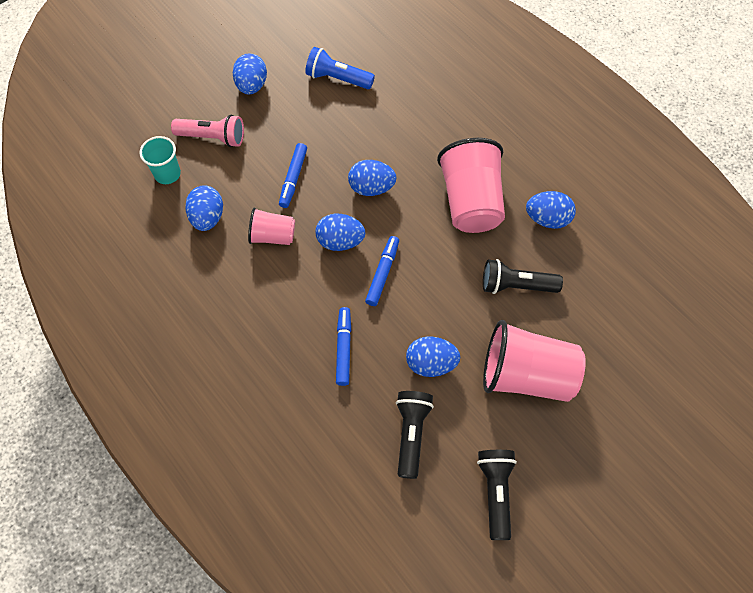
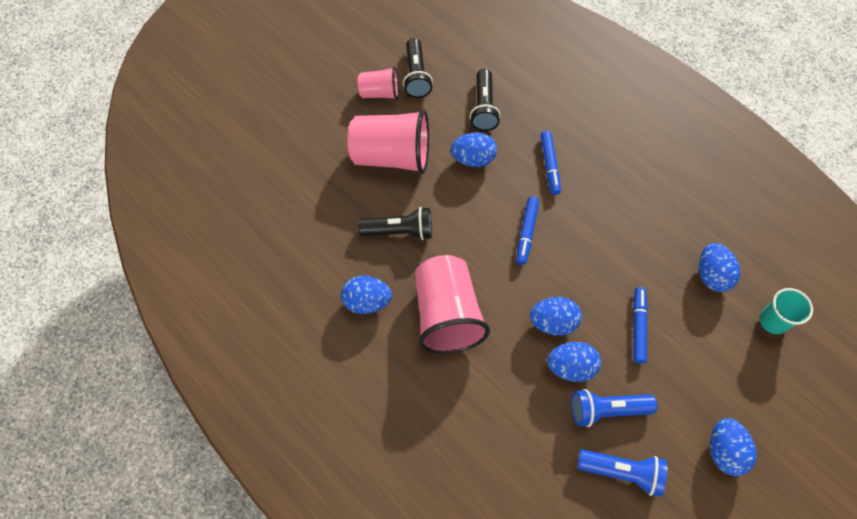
camera: 175 degrees right, 0 degrees up
pink flashlight [171,115,244,147] -> none
pink cup [248,207,295,245] -> pink cup moved to [358,67,399,100]
blue egg [315,214,365,251] -> blue egg moved to [547,342,601,382]
none -> blue flashlight [571,389,657,427]

